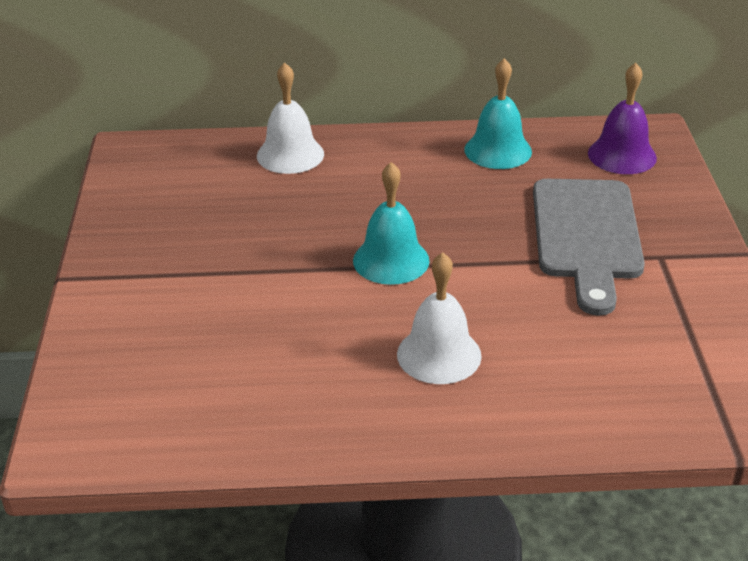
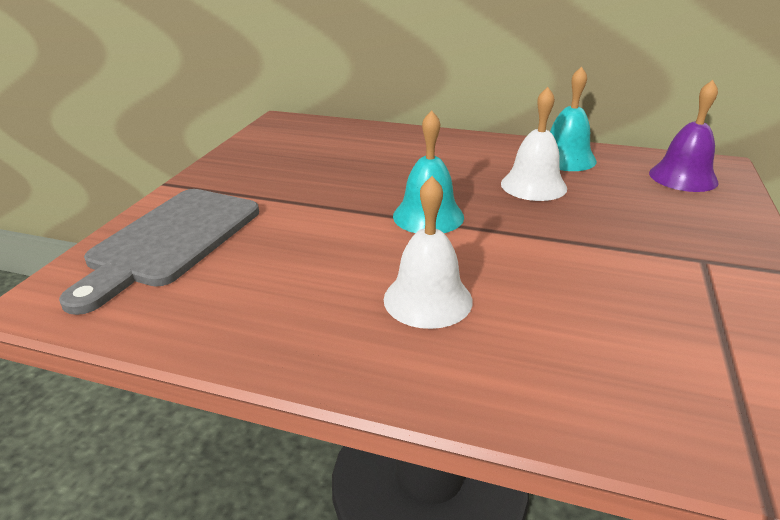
camera: 20 degrees right, 5 degrees down
white bell [257,63,324,174] -> white bell moved to [501,87,567,201]
grey cutting board [533,179,645,316] -> grey cutting board moved to [59,189,259,315]

